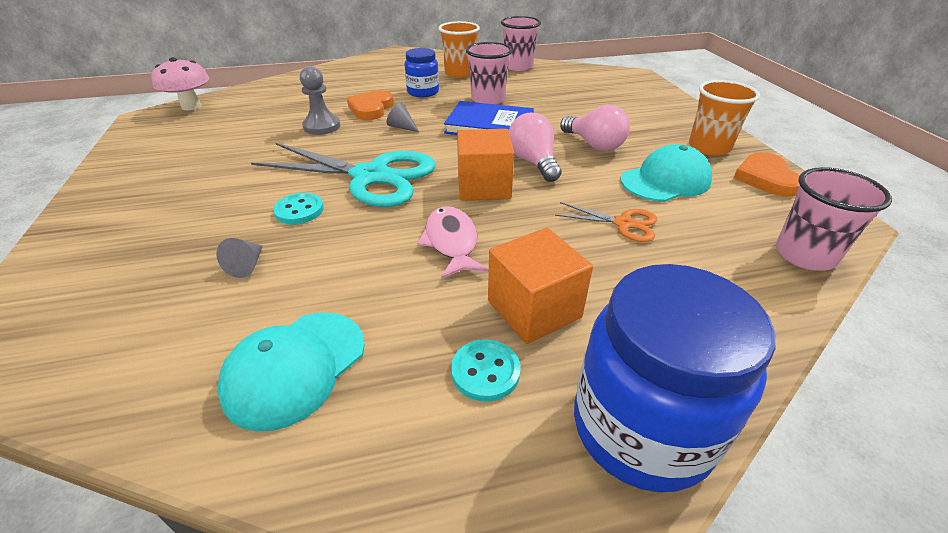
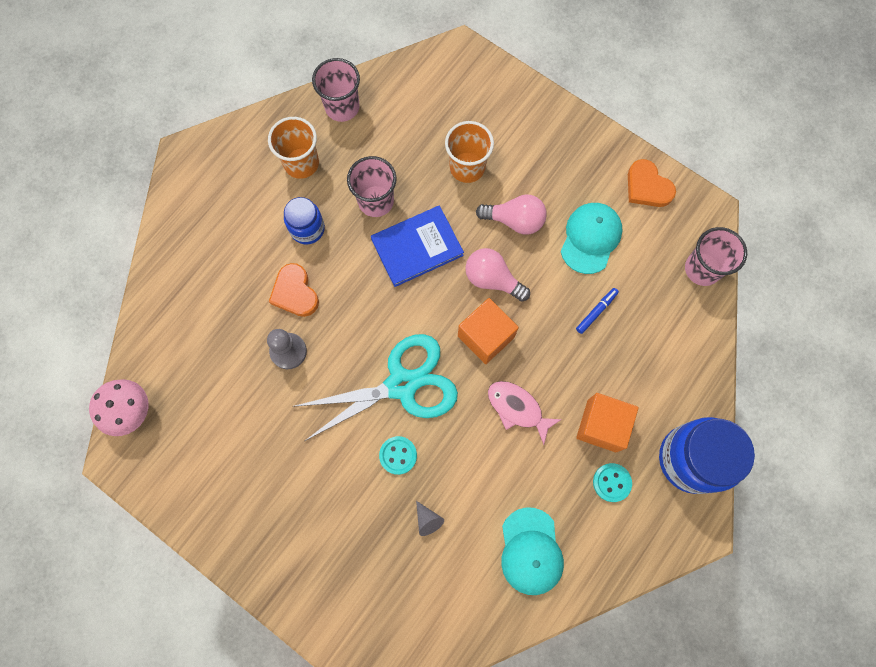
camera: 40 degrees left, 35 degrees up
grey cone [386,102,419,132] -> none
orange scissors [555,202,657,242] -> blue marker [576,288,619,334]
orange cup [689,80,760,156] -> orange cup moved to [445,121,494,183]

